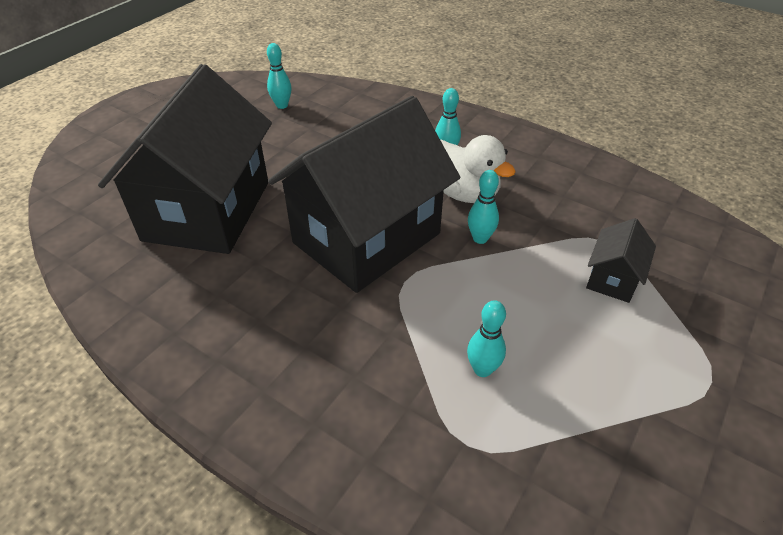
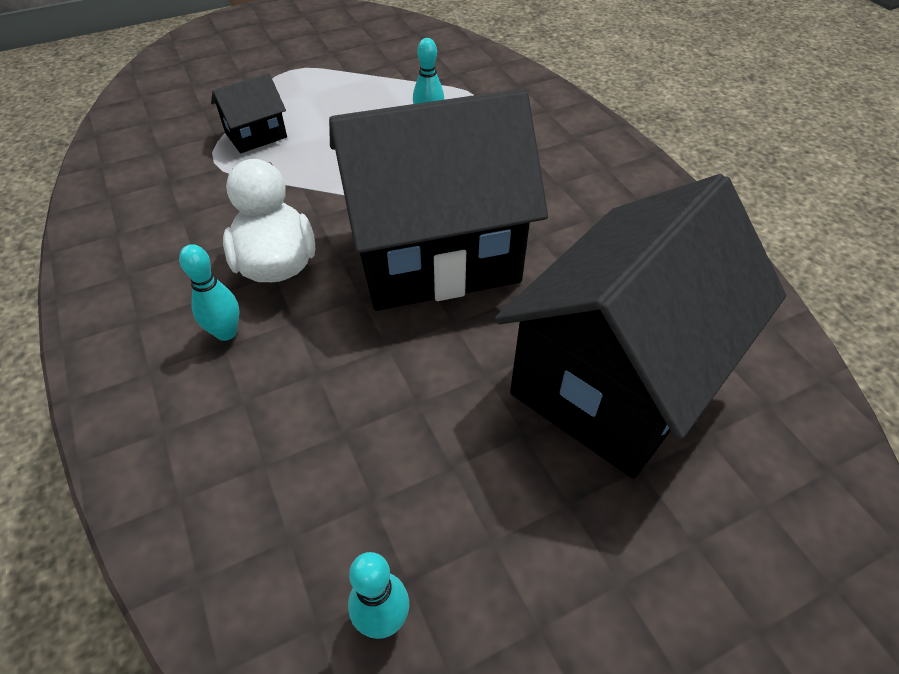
camera: 150 degrees left, 5 degrees up
turquoise bowling pin [468,170,499,244] -> none

